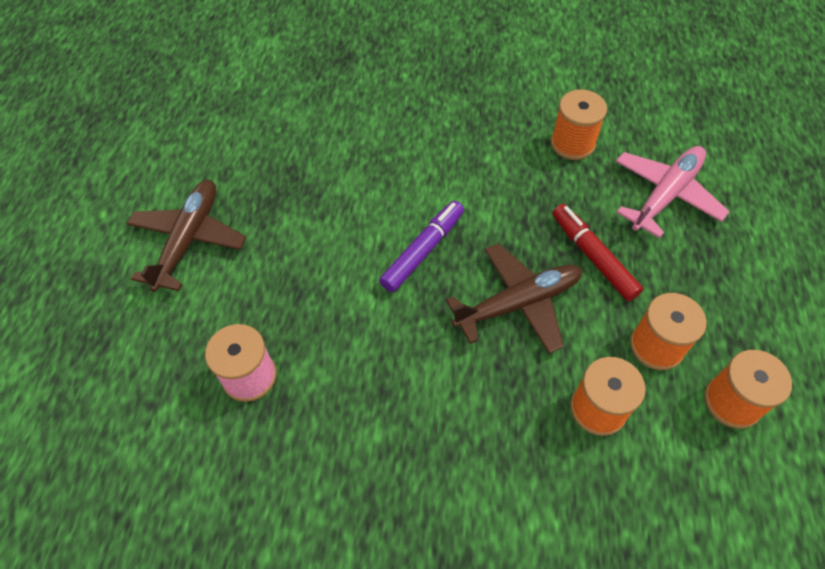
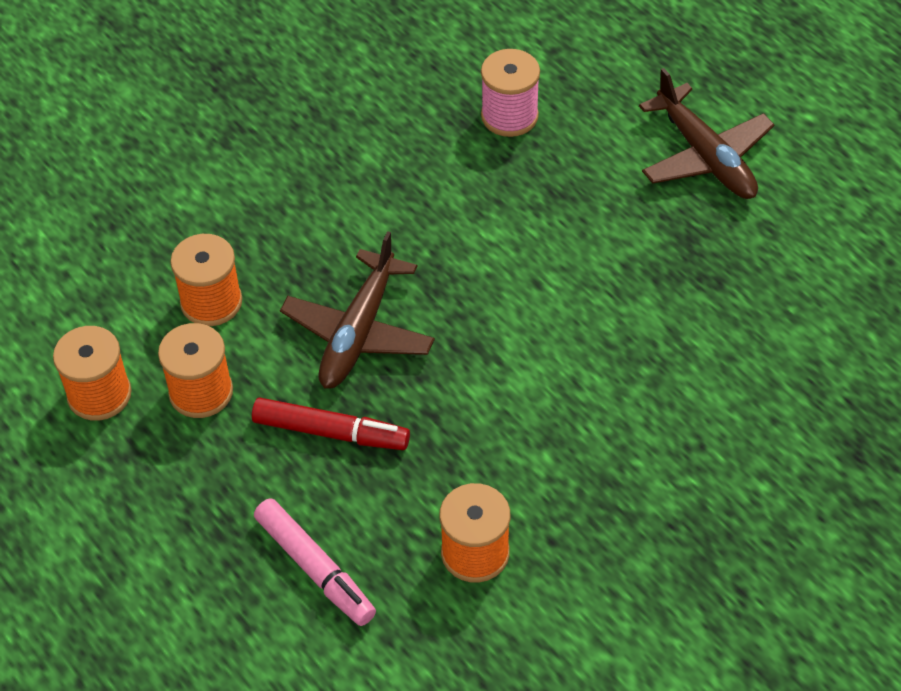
camera: 135 degrees right, 5 degrees down
purple marker [379,201,464,292] -> none
pink plane [616,146,730,238] -> pink marker [254,498,376,626]

